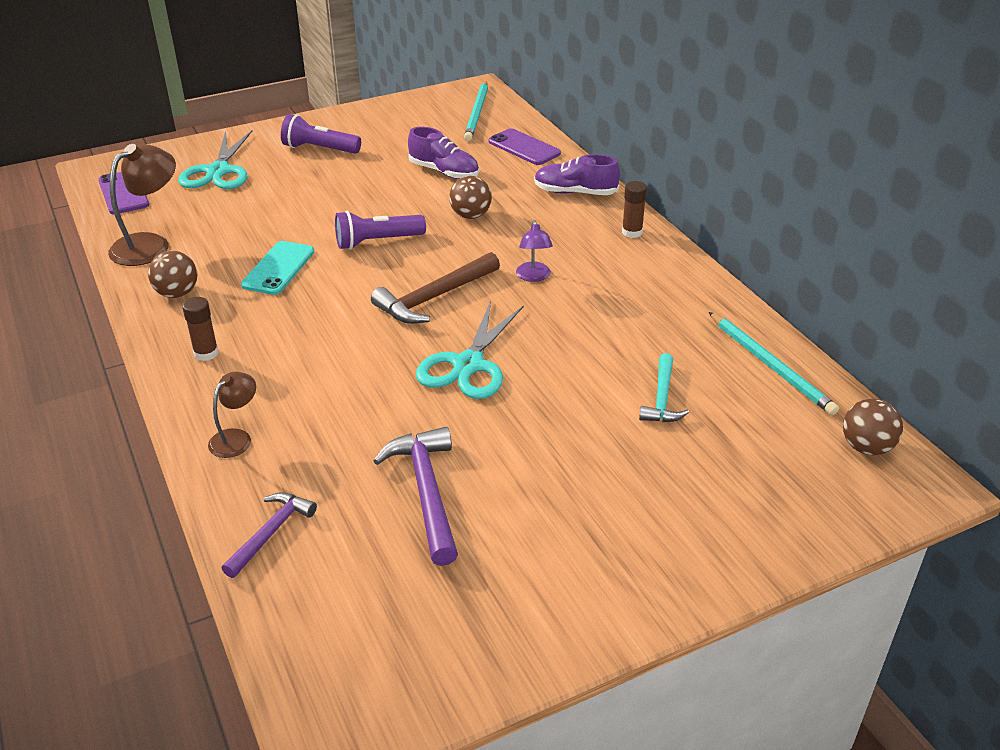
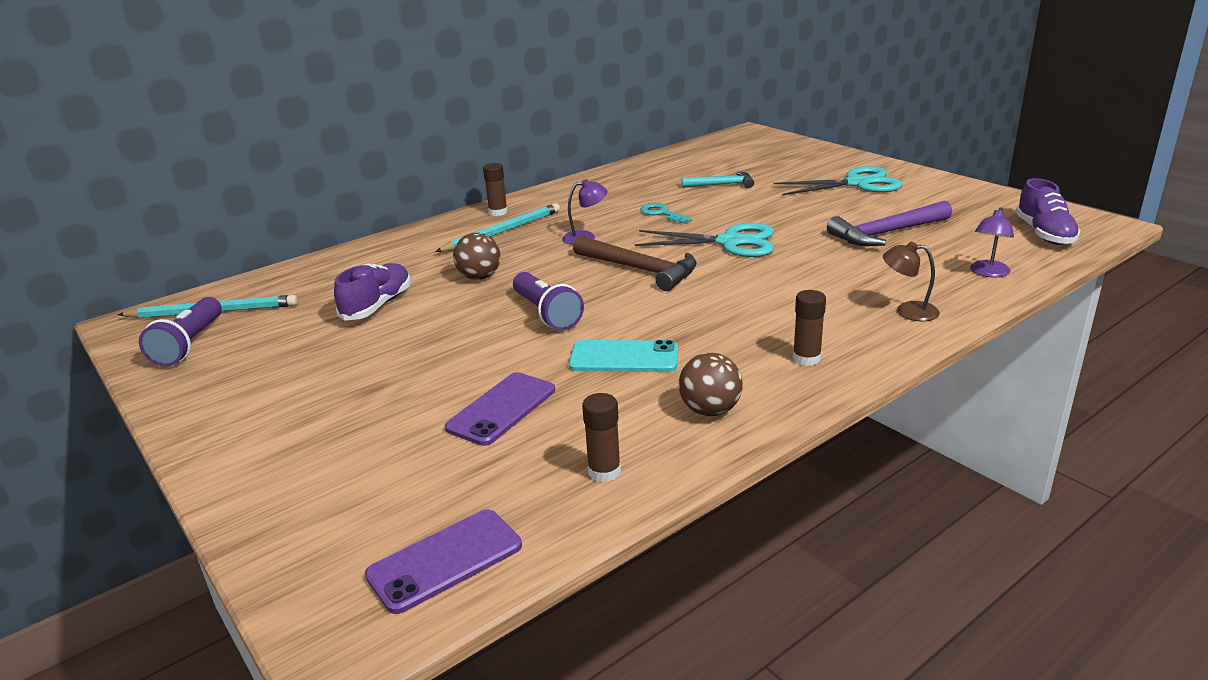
camera: 100 degrees left, 10 degrees down
brown lamp [108,144,176,266] -> brown glue stick [582,393,621,482]
turquoise scissors [178,130,253,189] -> turquoise scissors moved to [773,166,903,195]
purple hammer [221,492,317,578] -> purple lamp [970,208,1014,277]
purple flashlight [281,114,361,154] -> purple flashlight moved to [139,297,222,367]
purple phone [489,128,561,165] -> purple phone moved to [445,372,555,446]
purple shoe [534,154,620,195] -> purple shoe moved to [1015,178,1081,245]
turquoise pencil [709,312,839,415] -> turquoise pencil moved to [435,203,560,252]
brown ball [843,398,903,455] -> none
none -> turquoise key [640,203,692,224]

